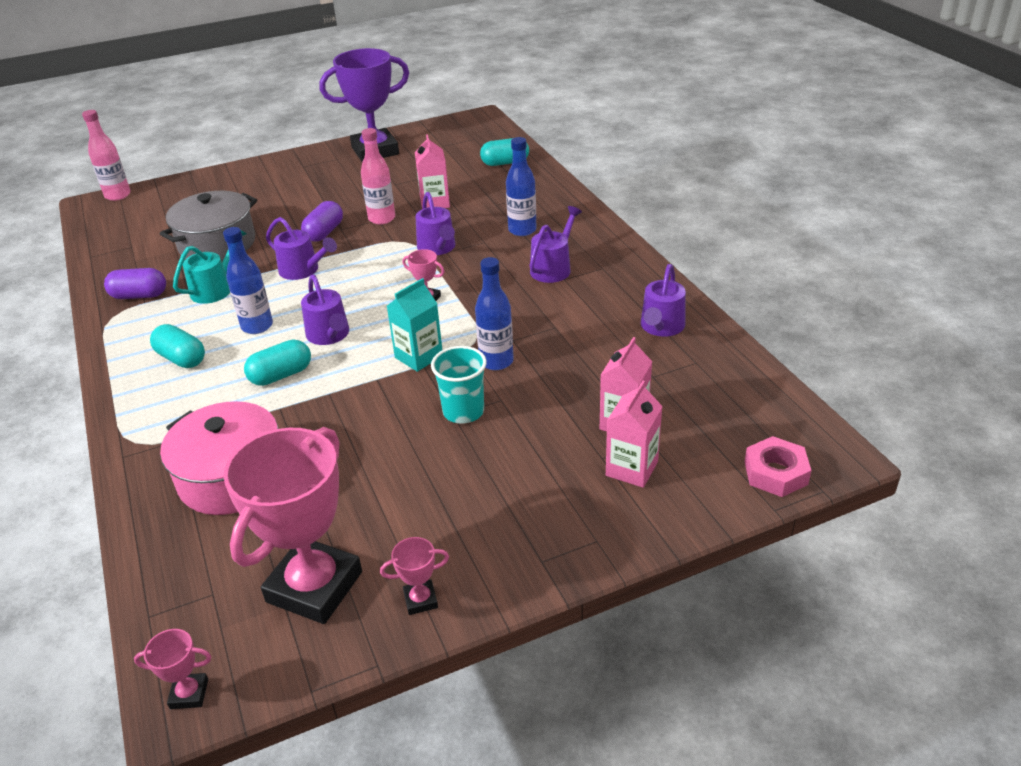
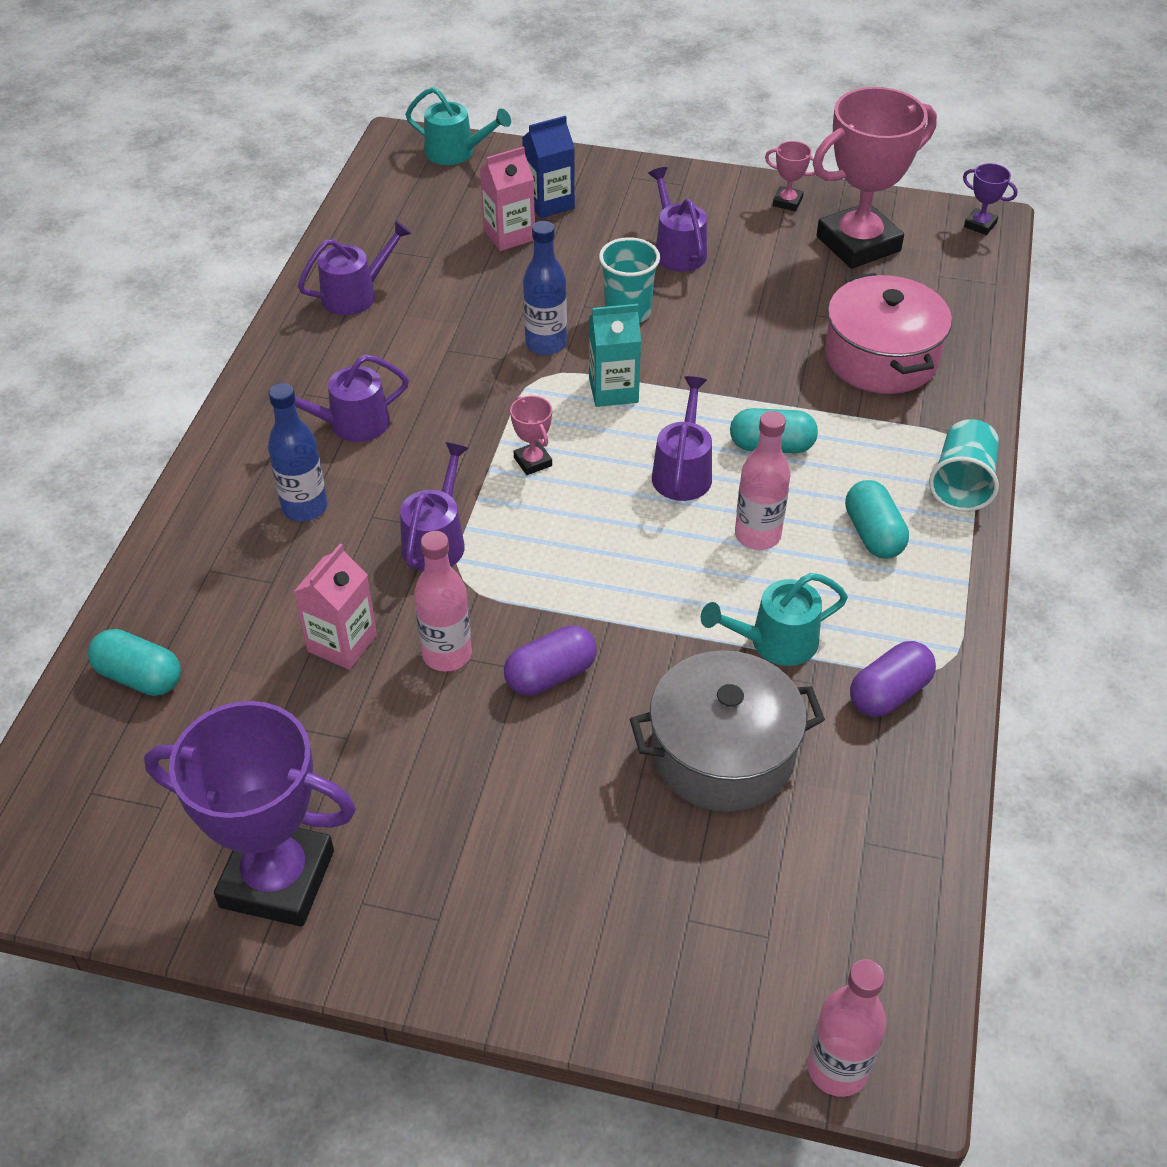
camera: 145 degrees left, 10 degrees up
purple capsule [104,268,166,299] -> purple capsule turned 75 degrees counterclockwise [850,641,936,717]
pink trophy [134,629,211,709] -> purple trophy [963,163,1017,235]
blue bottle [223,227,273,334] -> pink bottle [735,411,790,550]
purple watering can [266,217,337,280] -> purple watering can moved to [648,167,707,272]
pink carton [606,381,663,488] -> blue carton [522,116,575,218]
pink nut [745,436,812,497] -> turquoise watering can [406,87,511,165]
none -> turquoise cup [929,419,999,512]

